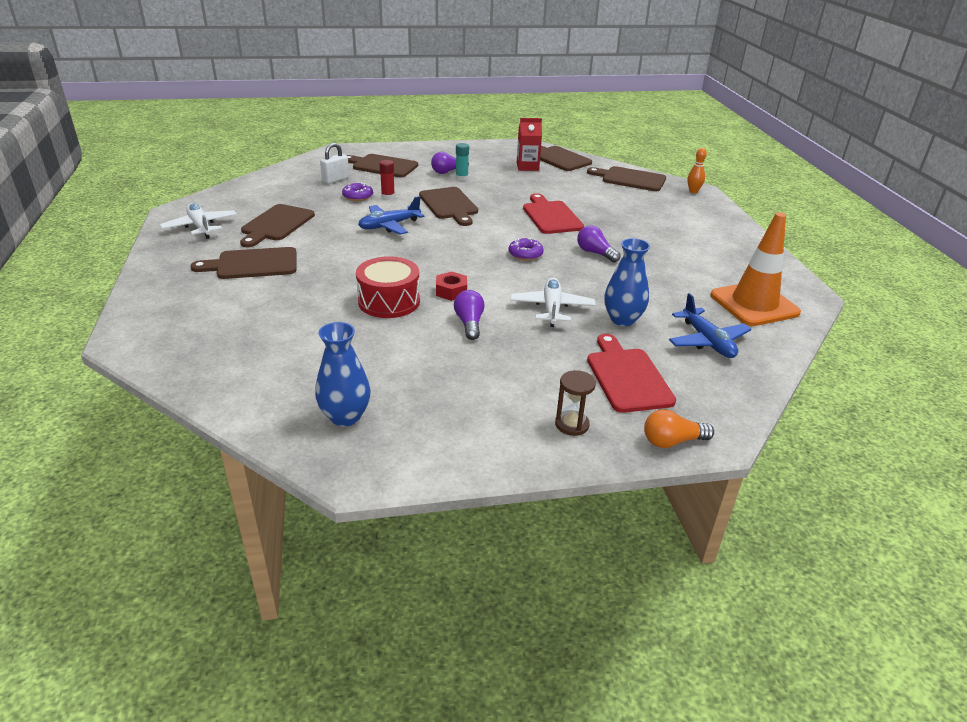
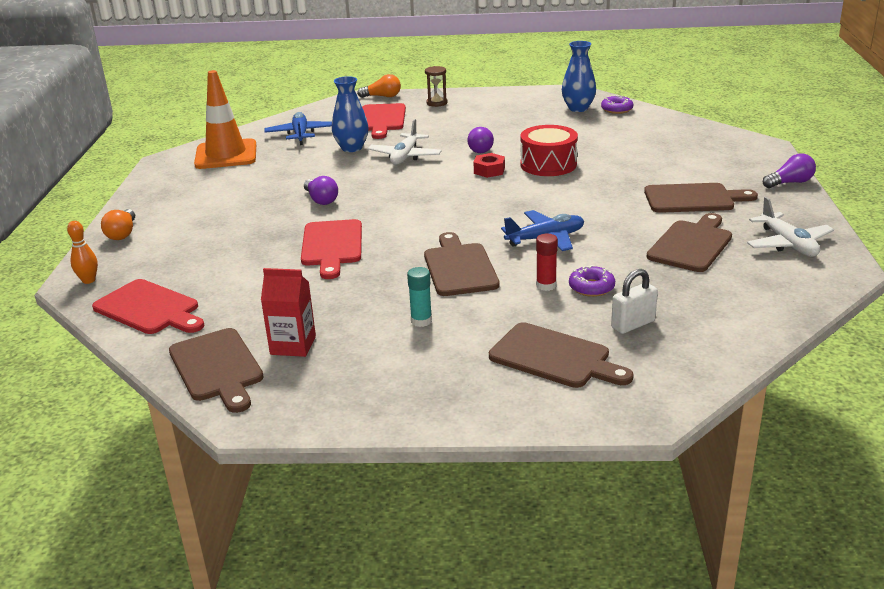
camera: 165 degrees left, 5 degrees down
purple light bulb [431,152,469,174] -> purple light bulb moved to [763,153,816,188]
purple donut [509,238,544,261] -> purple donut moved to [601,95,633,114]
brown cutting board [587,166,666,191] -> red cutting board [92,279,205,334]
none -> orange light bulb [101,209,135,240]

